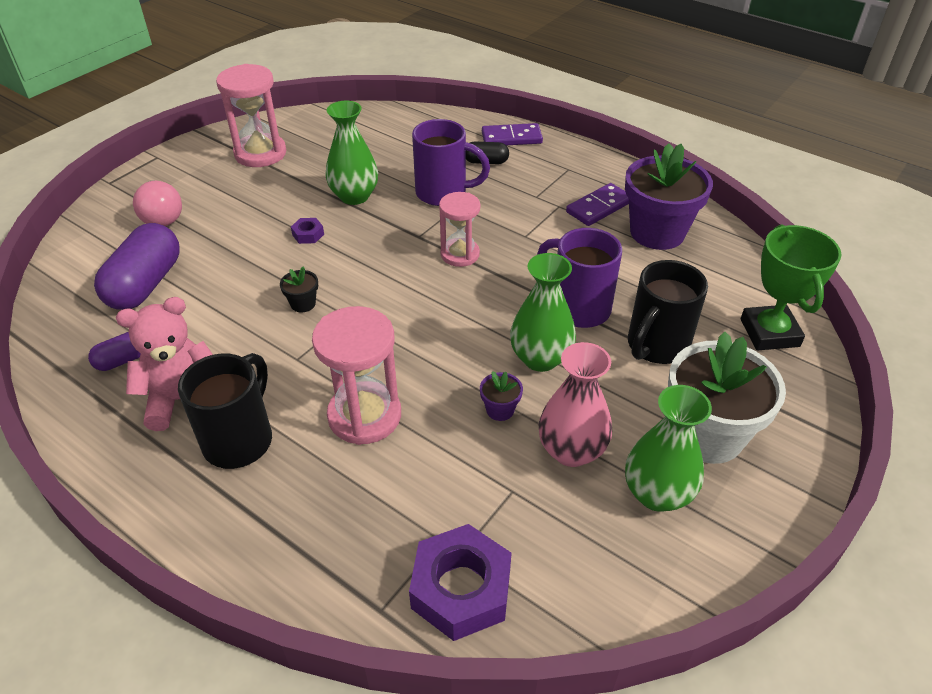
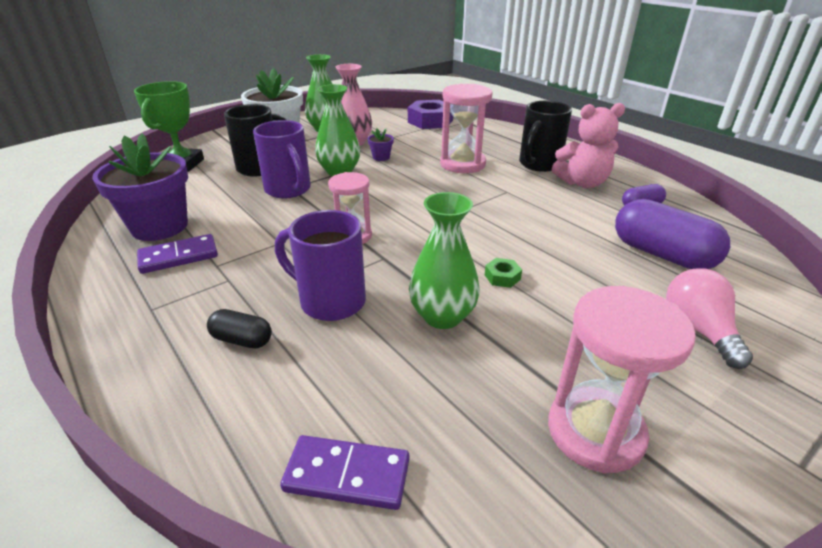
camera: 165 degrees left, 10 degrees down
purple capsule [94,223,180,310] -> purple capsule turned 75 degrees counterclockwise [615,199,730,269]
black flower pot [280,266,318,312] -> none
purple nut [291,218,324,244] -> green nut [485,258,522,288]
purple domino [482,123,543,145] -> purple domino moved to [280,435,409,510]

